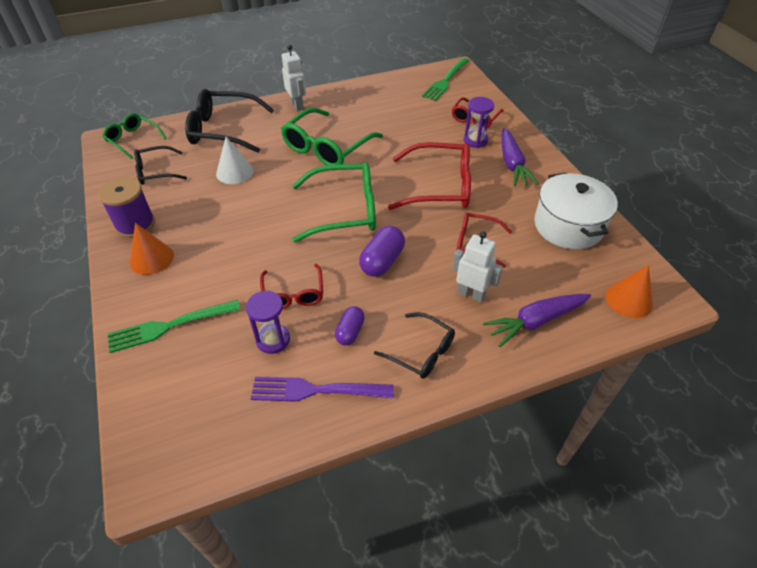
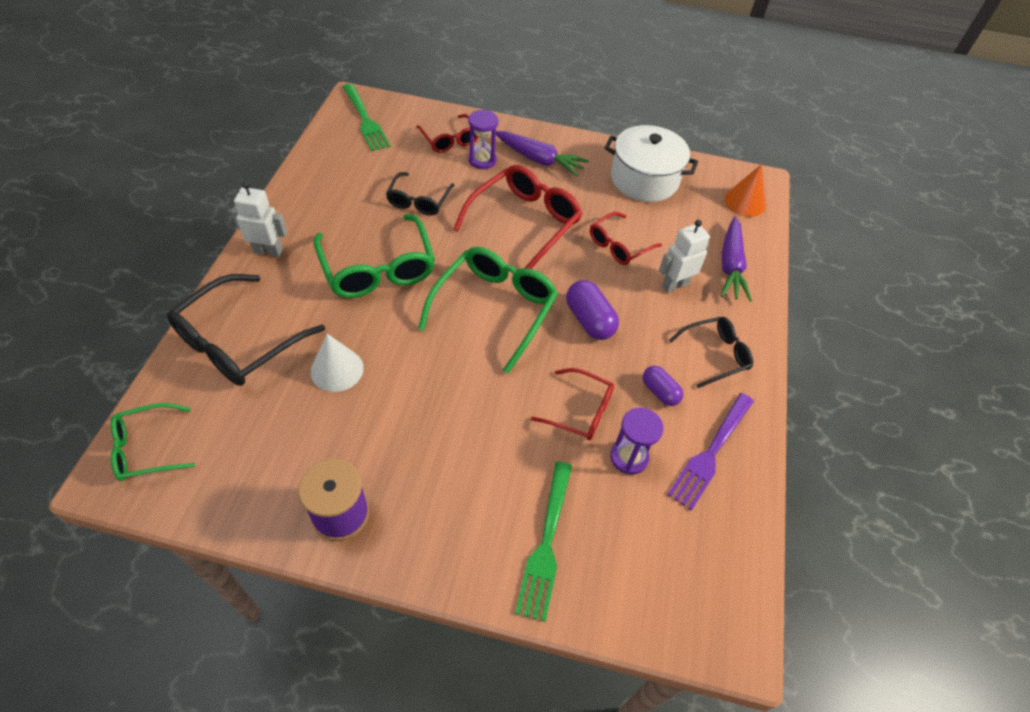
camera: 60 degrees left, 5 degrees up
orange cone [130,223,174,275] -> none
black glasses [134,146,187,185] -> black glasses moved to [386,172,454,216]

